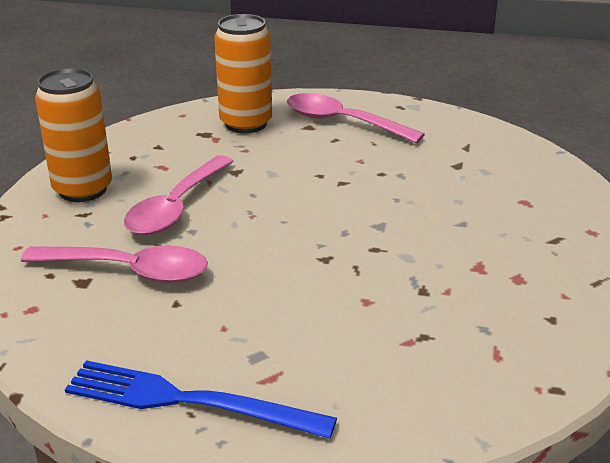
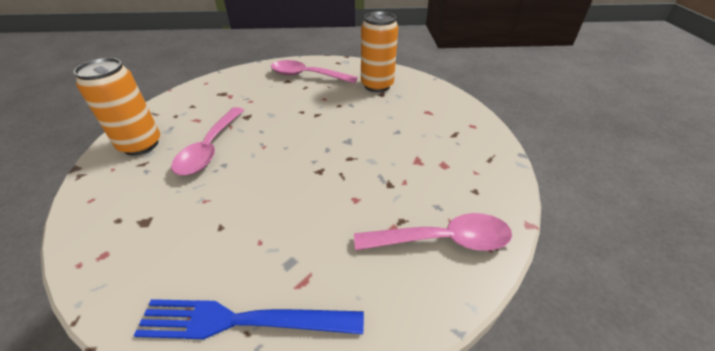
camera: 15 degrees left, 10 degrees up
pink spoon [21,246,208,283] -> pink spoon moved to [354,213,512,251]
orange can [214,14,272,133] -> orange can moved to [361,11,398,92]

